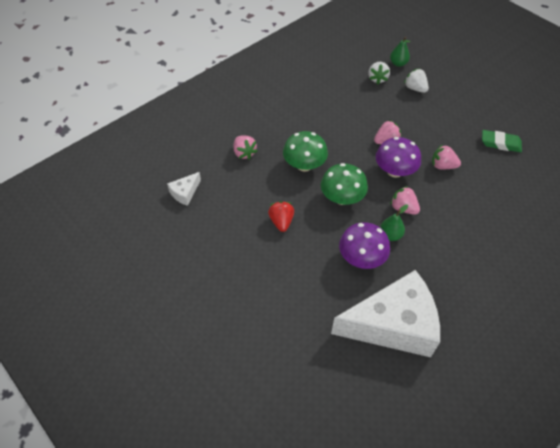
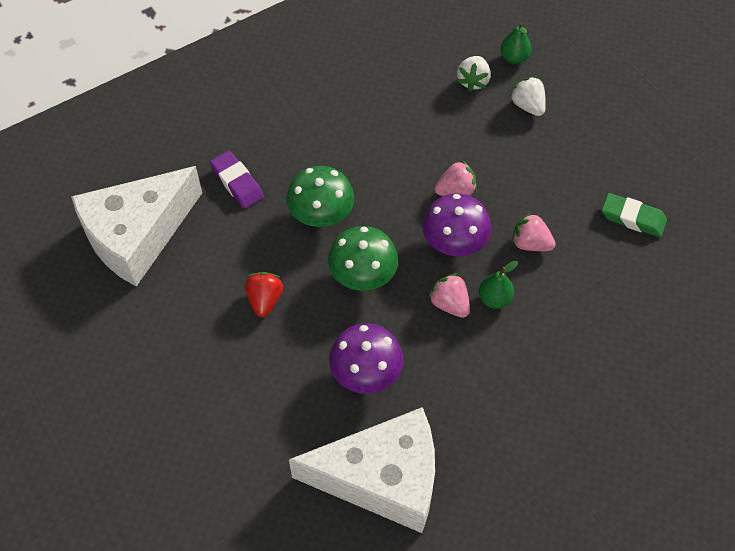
camera: 10 degrees right, 5 degrees up
white cheese [167,172,201,206] -> white cheese [71,166,202,287], size x2.46
pink strawberry [234,135,257,159] -> purple eraser [210,151,264,209]
green pear [380,204,408,241] -> green pear moved to [479,261,518,309]

